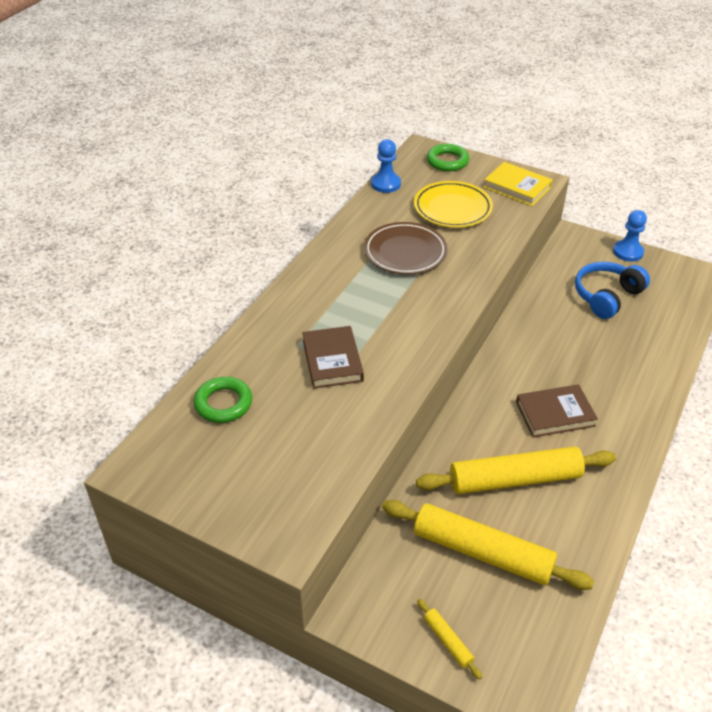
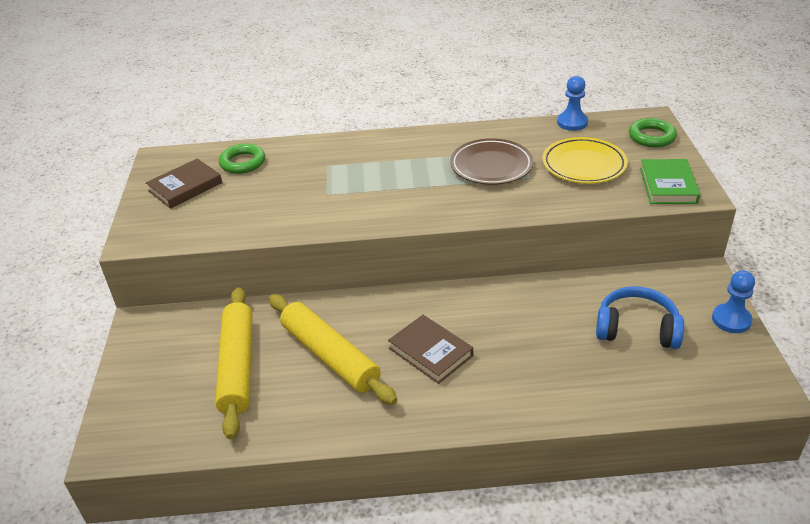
camera: 60 degrees right, 5 degrees down
brown book [302,326,364,389] -> brown book moved to [146,158,222,209]
yellow rolling pin [417,599,482,680] -> none
yellow book [484,162,553,206] -> green book [640,159,700,204]

